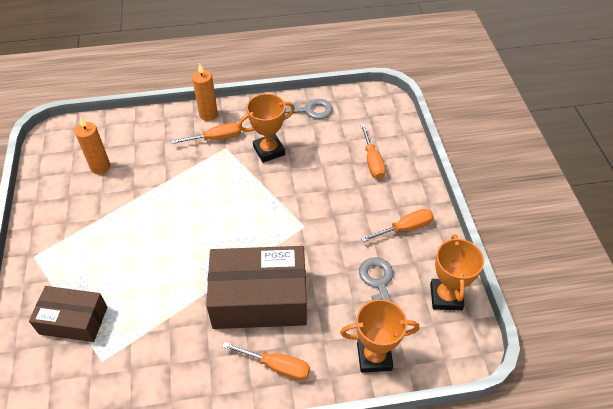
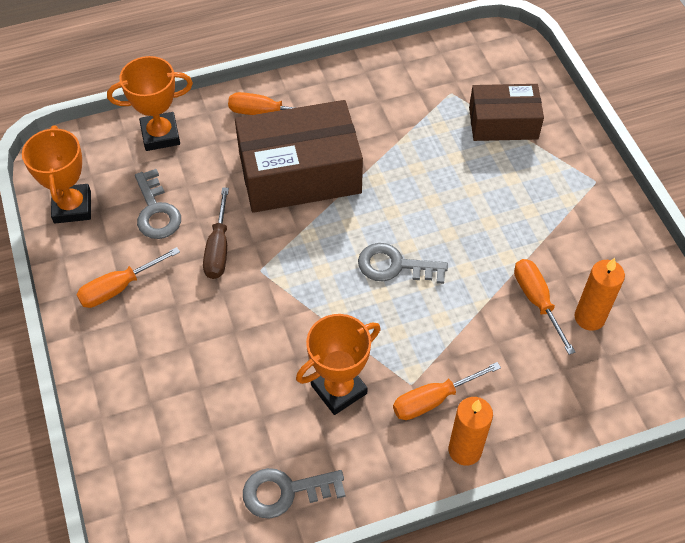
camera: 170 degrees right, 5 degrees up
orange screwdriver [360,124,386,179] -> orange screwdriver moved to [514,259,575,355]
none -> brown screwdriver [203,187,229,279]
none -> grey key [358,243,448,284]

